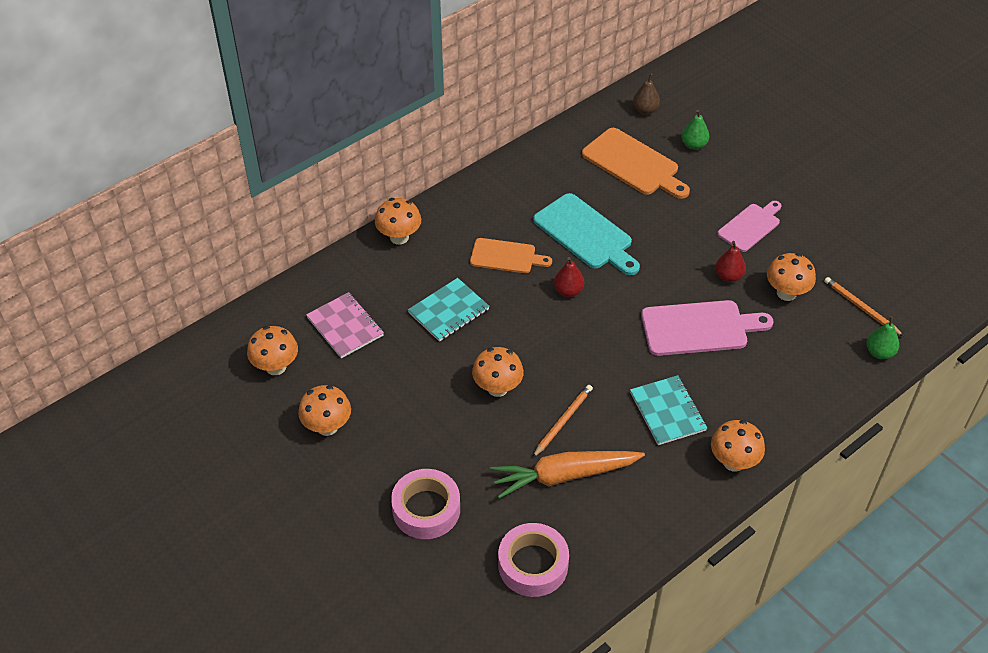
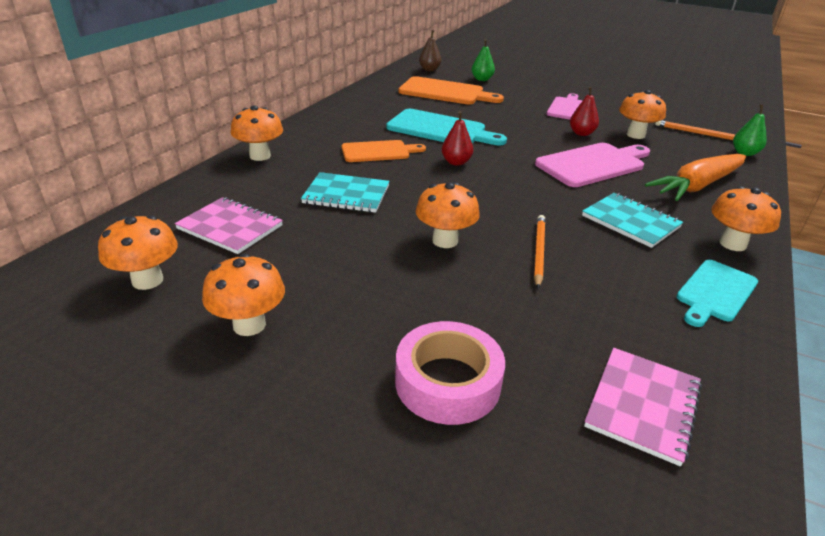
camera: 25 degrees left, 15 degrees down
turquoise notebook [408,278,490,342] -> turquoise notebook turned 75 degrees clockwise [301,172,390,213]
orange carrot [490,451,645,499] -> orange carrot moved to [645,154,746,201]
pink tape [498,523,569,597] -> pink notebook [584,348,702,467]
none -> turquoise cutting board [676,260,758,327]

